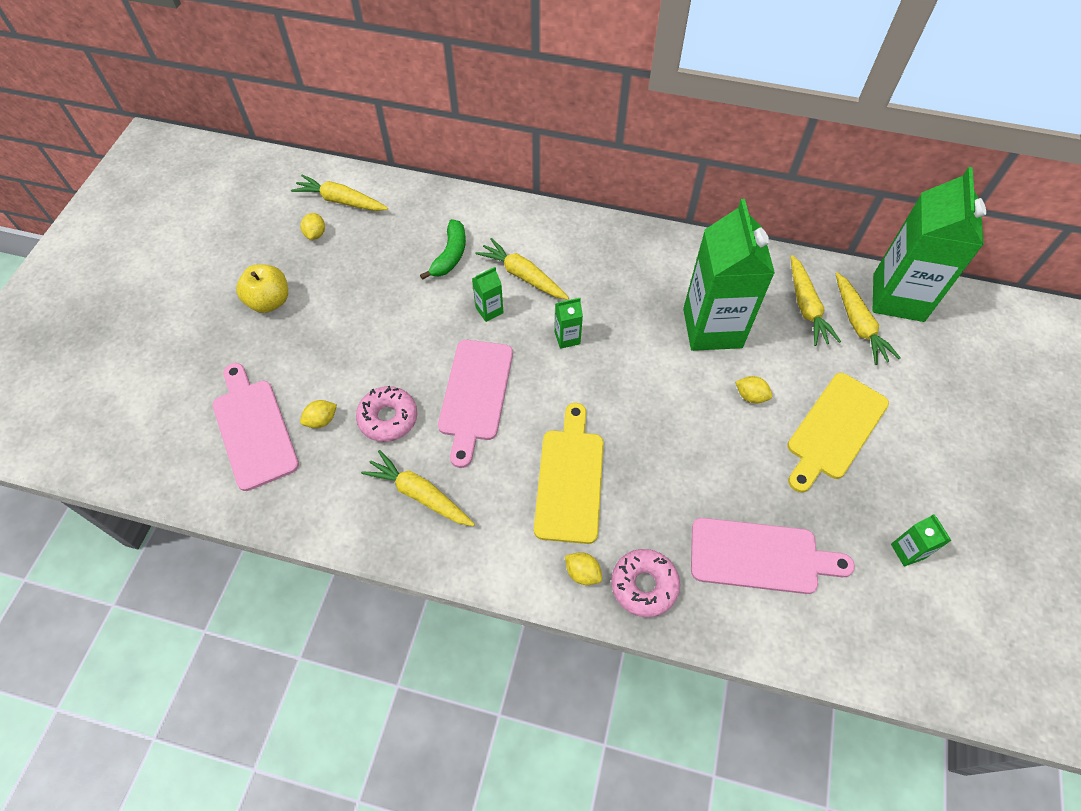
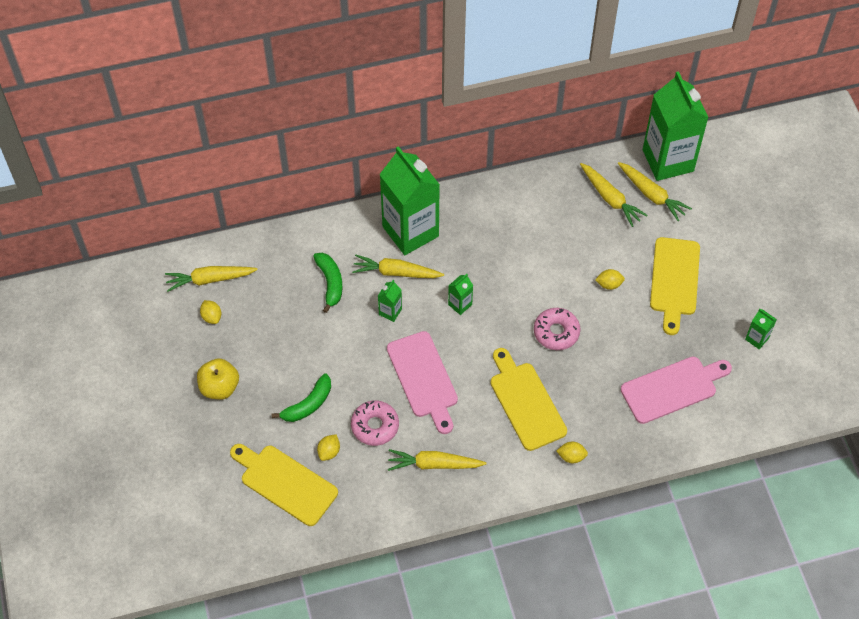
camera: 30 degrees left, 0 degrees up
pink cutting board [213,363,299,491] -> yellow cutting board [230,444,338,526]
pink donut [611,549,680,617] -> pink donut moved to [534,308,580,350]
green carton [683,199,775,351] -> green carton moved to [379,146,440,255]
none -> green banana [272,373,331,422]

